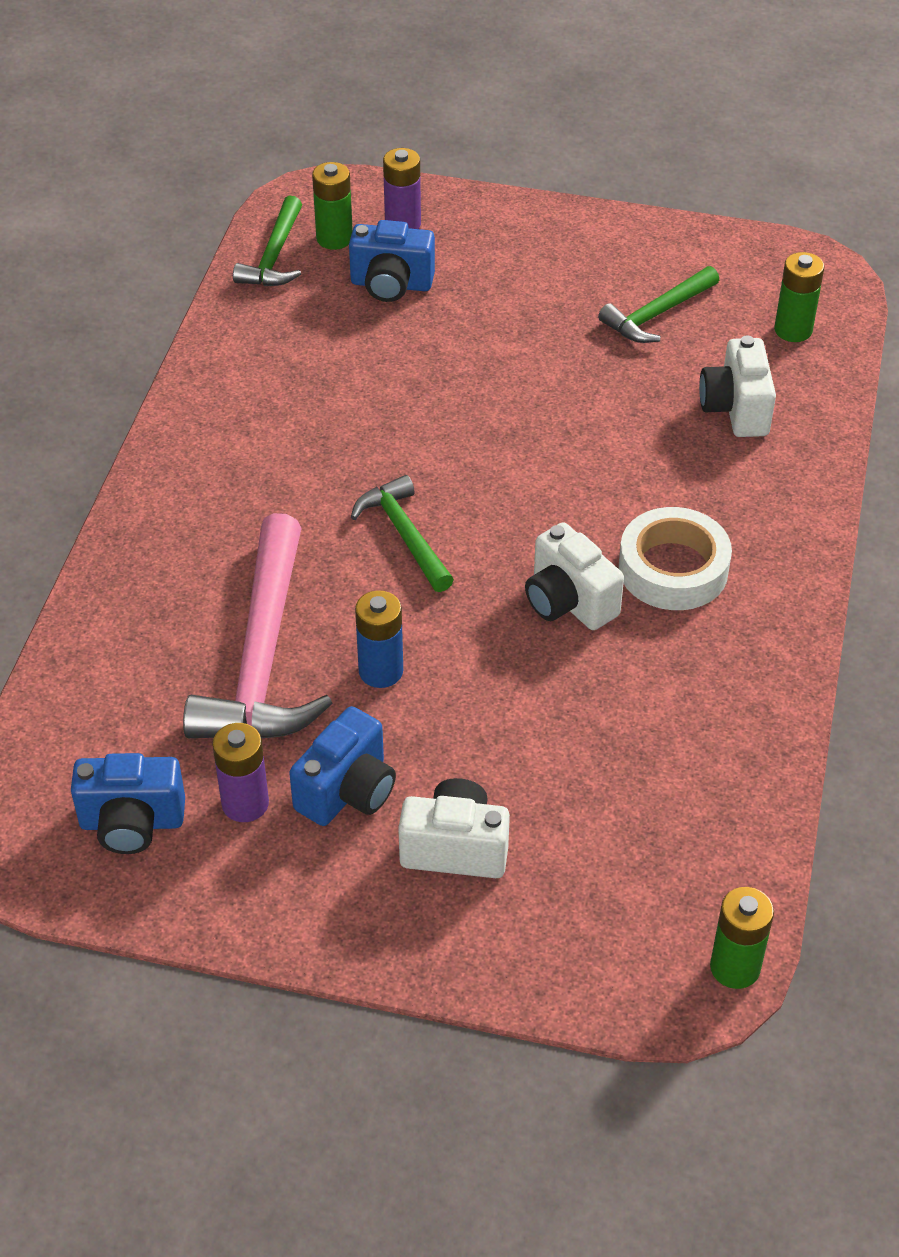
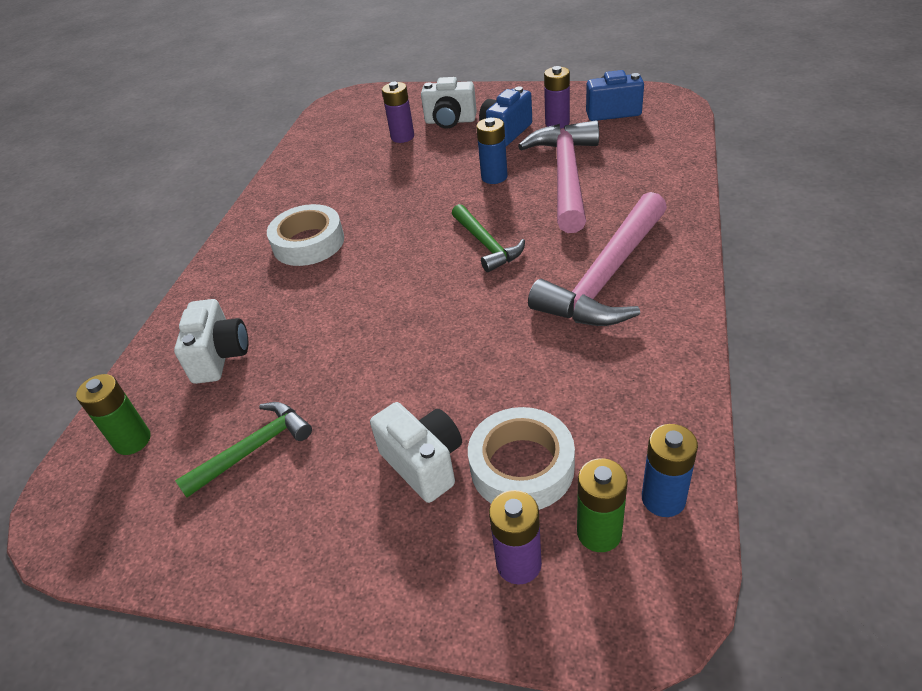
camera: 175 degrees left, 5 degrees down
green hammer [233,195,302,286] -> blue battery [642,424,698,517]
blue camera [349,220,435,302] -> white tape [468,407,575,510]
white camera [525,522,624,630] -> white camera moved to [370,402,462,503]
green battery [710,887,774,989] -> none
none -> purple battery [382,82,414,143]
none -> pink hammer [528,192,667,326]

